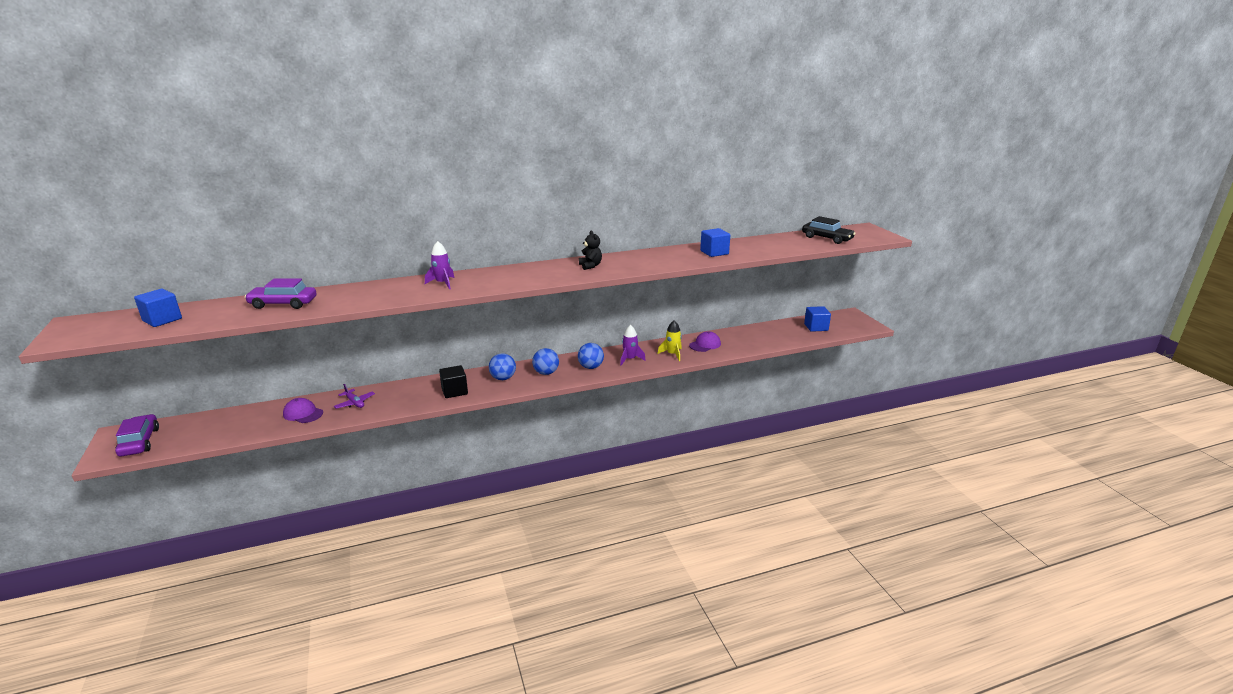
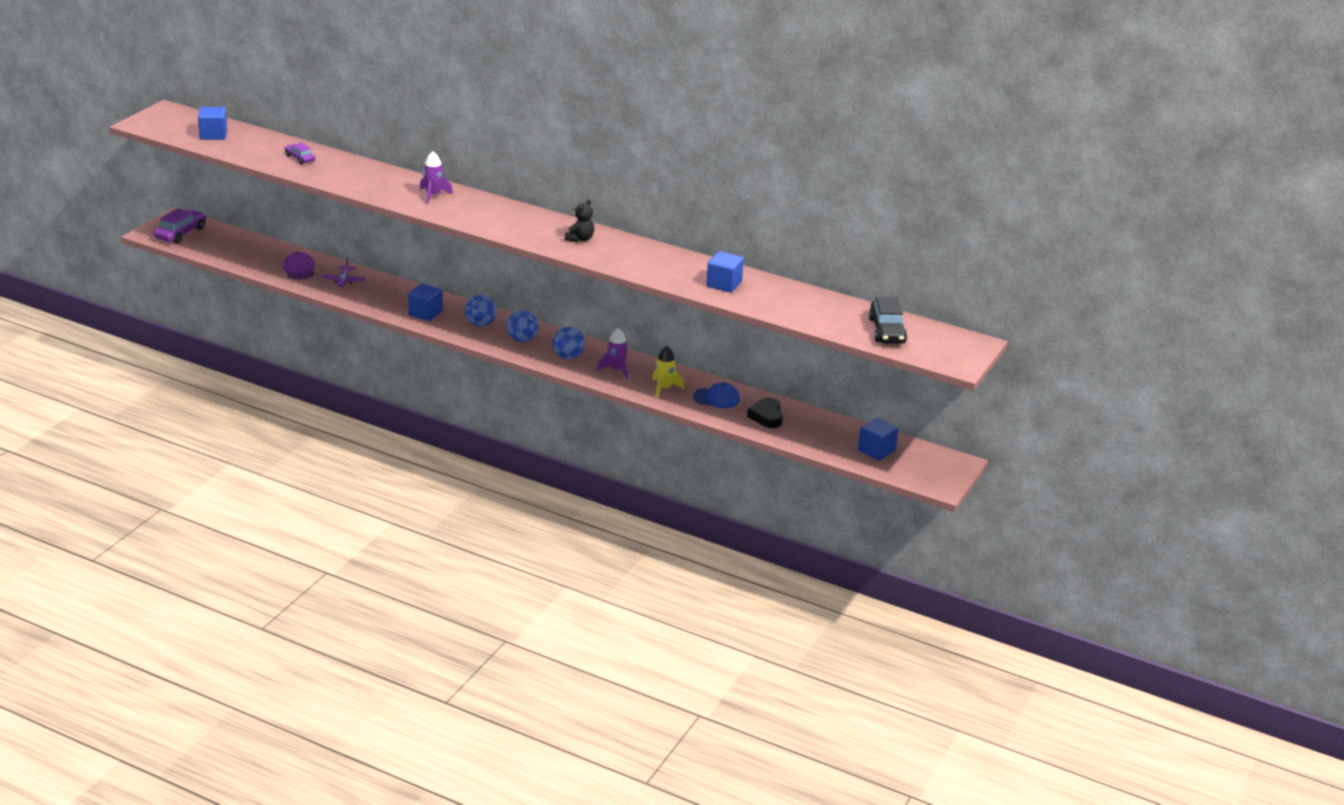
camera: 45 degrees right, 5 degrees up
purple car [245,279,316,309] -> purple car [284,143,315,164], size x0.59
black cube [439,365,468,398] -> blue cube [408,283,443,321]
purple cap [689,331,721,352] -> blue cap [693,382,740,408]
none -> black heart [747,398,783,428]

